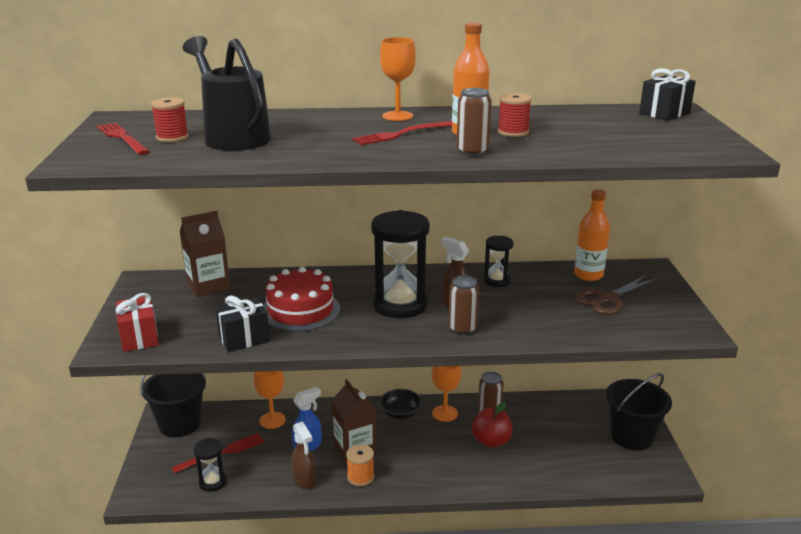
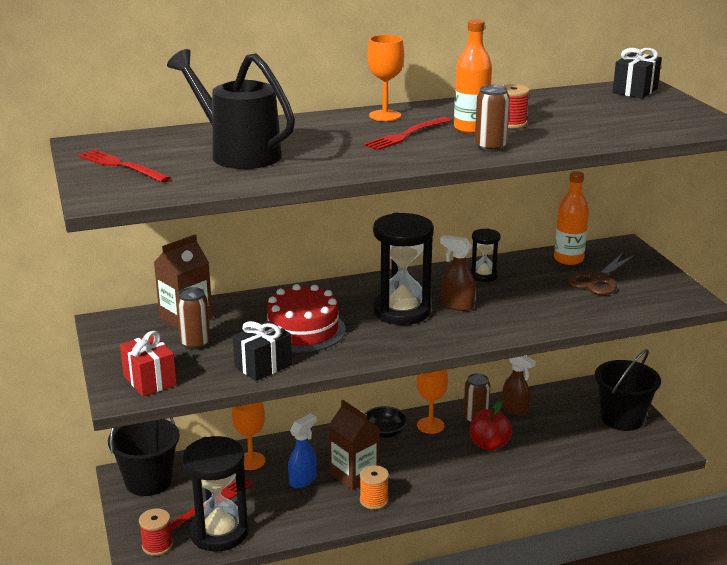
camera: 15 degrees left, 0 degrees up
red spool [151,97,189,142] -> red spool moved to [139,508,173,556]
black hourglass [193,438,227,492] -> black hourglass [182,436,249,551], size x1.95
brown spray bottle [291,421,316,489] -> brown spray bottle moved to [502,356,536,416]
brown can [449,275,479,335] -> brown can moved to [176,287,210,350]

